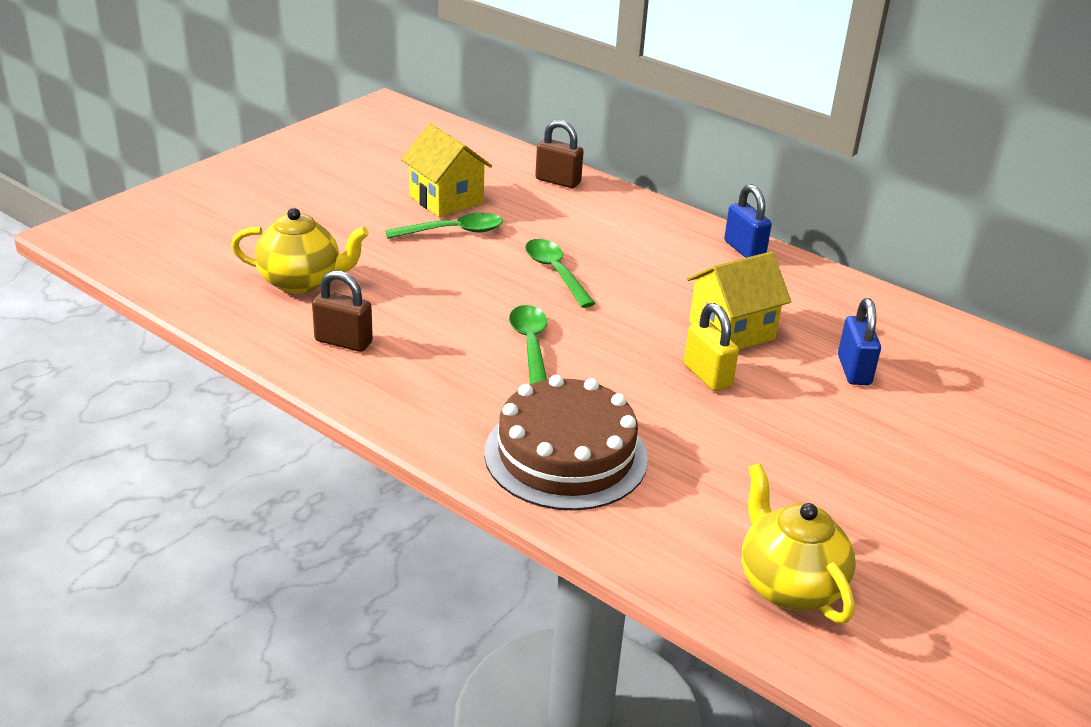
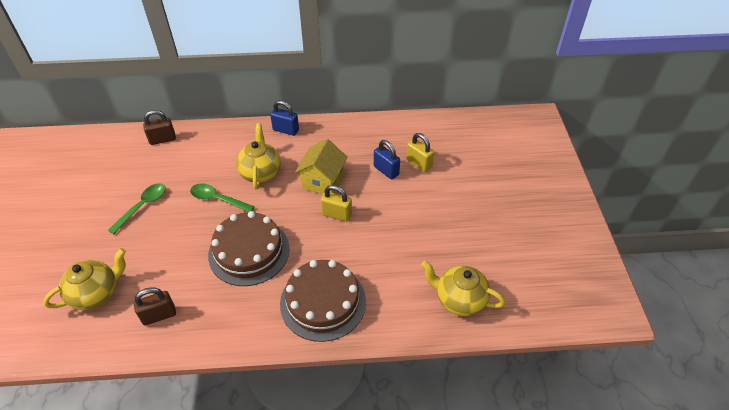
camera: 40 degrees left, 15 degrees up
yellow house [401,123,492,217] -> none
green spoon [509,305,547,384] -> brown cake [208,211,289,286]
none -> yellow teapot [236,123,281,189]
none -> yellow padlock [406,133,434,172]

